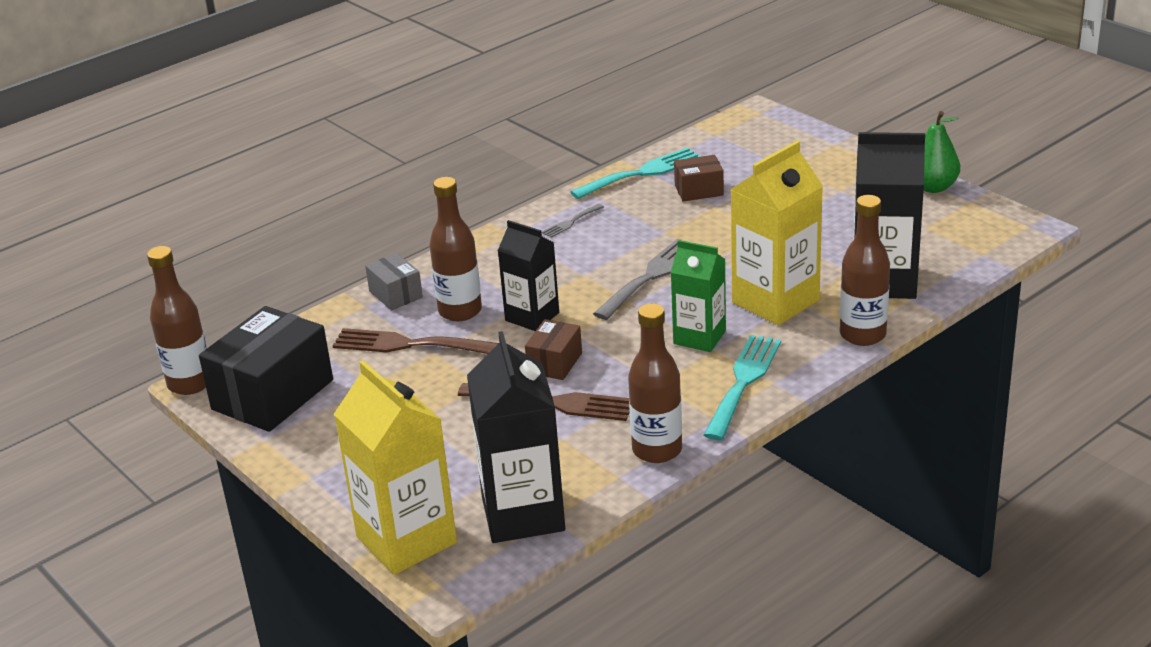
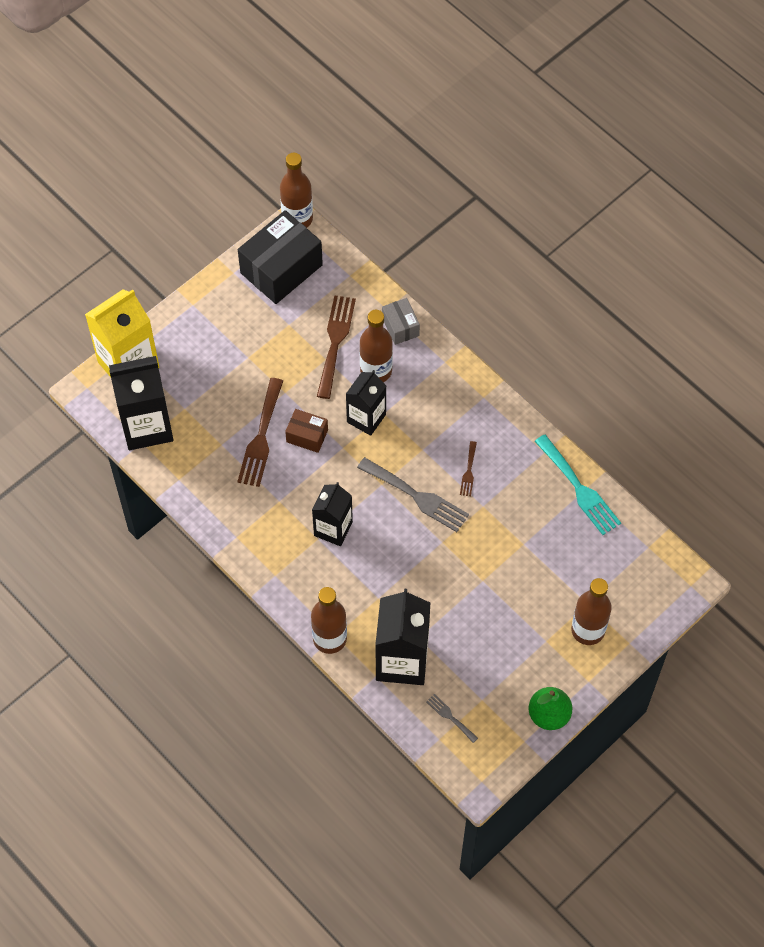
camera: 85 degrees right, 30 degrees up
black box [199,306,333,432] -> black box turned 75 degrees counterclockwise [238,210,323,304]
grey box [365,253,423,310] -> grey box turned 75 degrees counterclockwise [382,298,420,345]
grey fork [542,204,604,238] -> grey fork moved to [426,694,478,743]
brown bottle [628,303,682,463] -> brown bottle moved to [571,578,612,645]
green carton [671,240,726,352] -> black carton [312,482,353,546]
brown box [674,155,724,202] -> none
turquoise fork [704,335,781,440] -> none
yellow carton [730,141,823,325] -> none
none -> brown fork [460,441,477,496]

